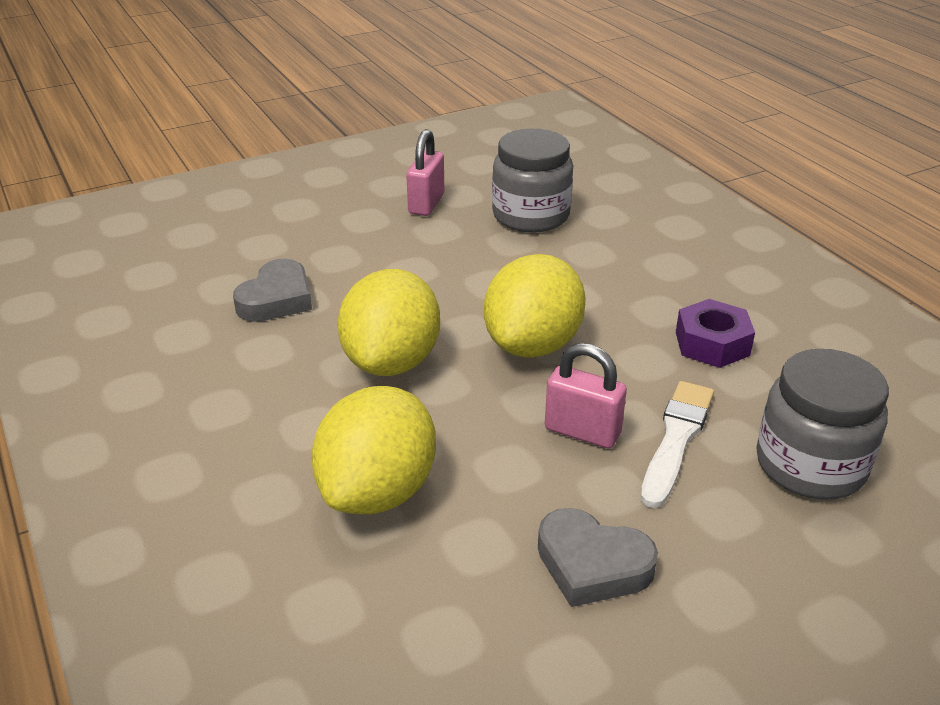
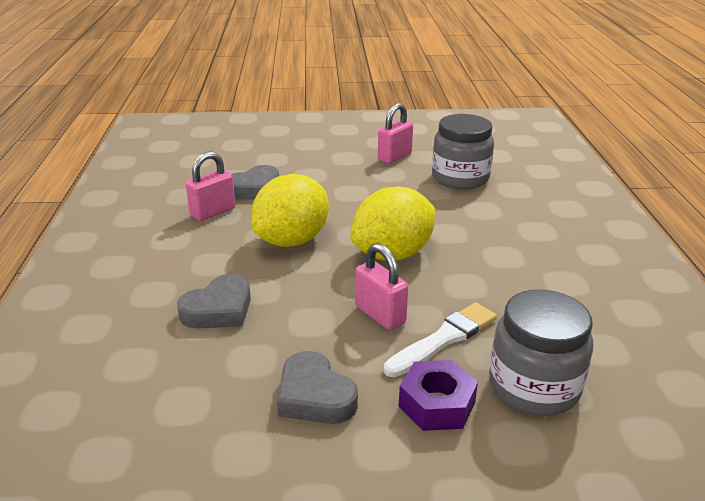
camera: 25 degrees right, 5 degrees down
yellow lemon [311,386,436,514] -> grey heart [177,274,251,329]
purple nut [676,299,755,368] -> purple nut moved to [399,360,478,431]
none -> pink padlock [186,151,235,221]

